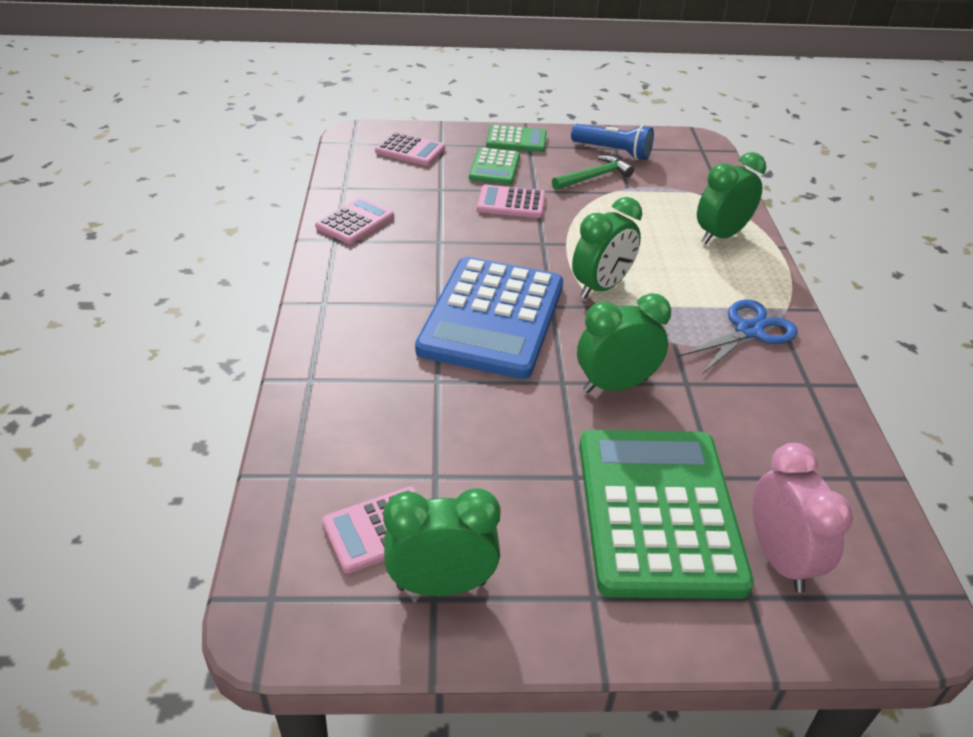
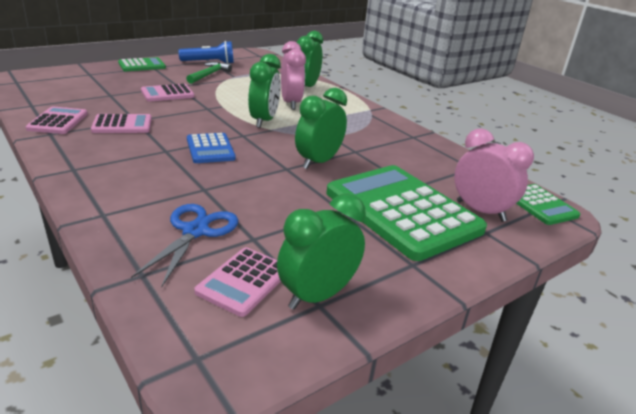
camera: 35 degrees left, 10 degrees down
pink calculator [375,132,445,166] -> pink calculator moved to [91,114,152,133]
blue calculator [415,257,563,379] -> blue calculator [187,133,236,163], size x0.48
green calculator [469,147,520,185] -> green calculator moved to [516,184,580,225]
blue scissors [678,300,798,374] -> blue scissors moved to [131,204,238,288]
none -> pink clock [281,41,306,110]

